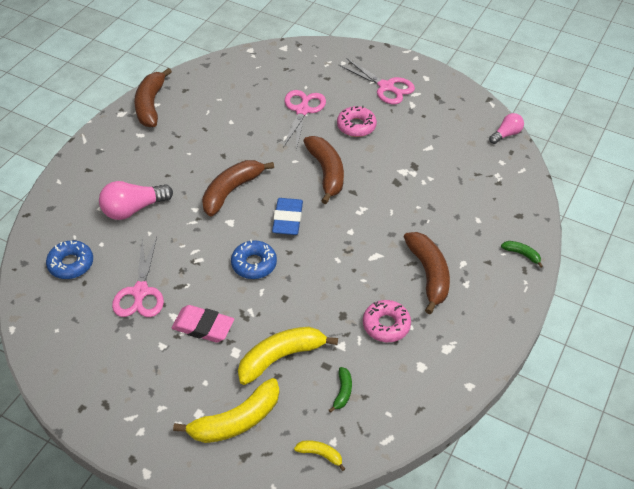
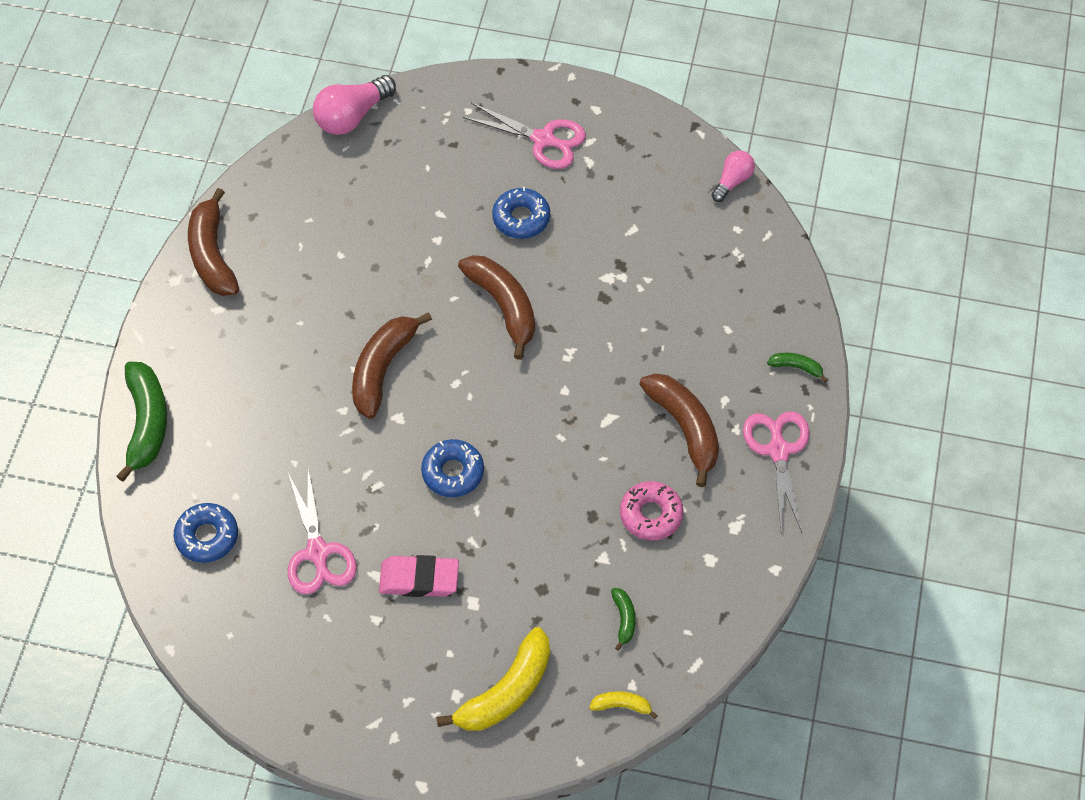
camera: 15 degrees left, 10 degrees up
pink light bulb [99,181,173,220] -> pink light bulb moved to [313,75,396,135]
yellow banana [238,327,338,385] -> none
blue eraser [272,198,303,235] -> none
pink scissors [283,90,326,150] -> pink scissors moved to [743,411,810,533]
pink donut [337,106,377,137] -> blue donut [492,187,550,239]
none -> green banana [116,362,167,482]

